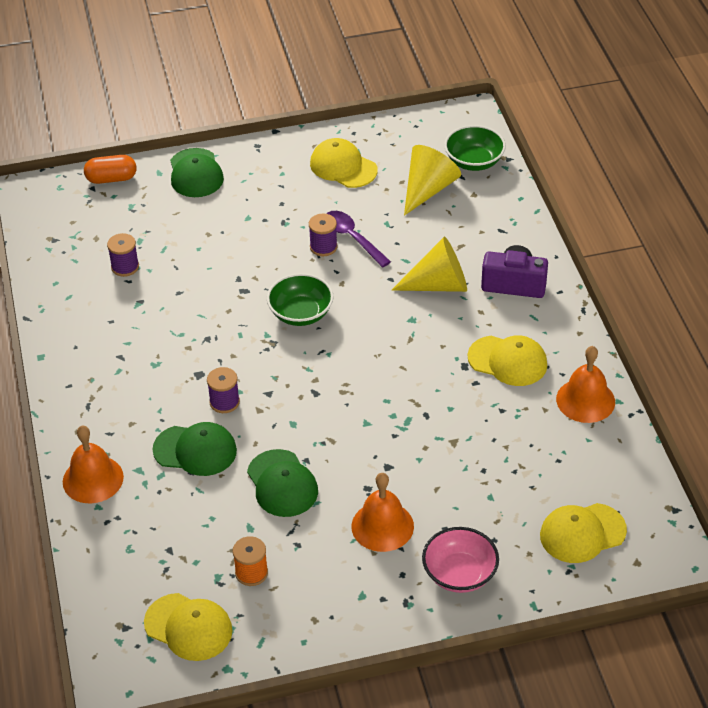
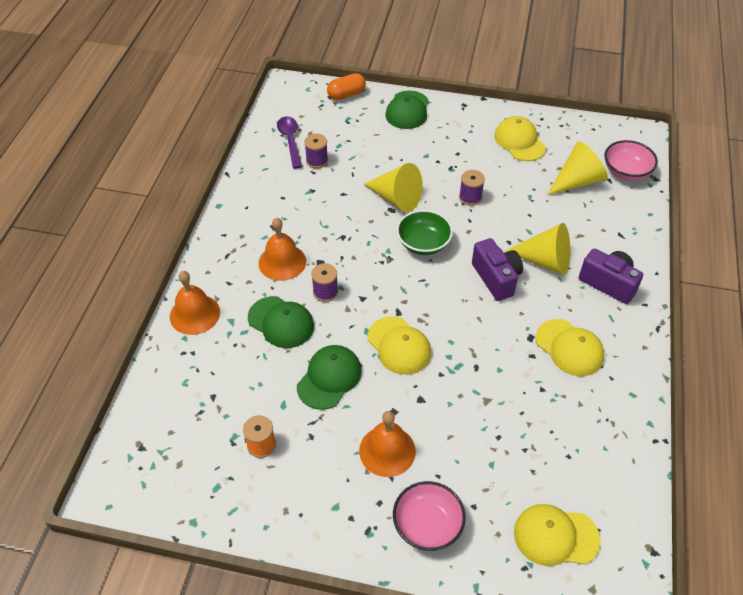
camera: 25 degrees right, 5 degrees up
orange capsule [84,155,137,184] -> orange capsule turned 45 degrees counterclockwise [327,73,366,100]
yellow cap [144,593,232,661] -> yellow cap moved to [367,316,431,375]
green cap [247,449,318,517] -> green cap turned 150 degrees counterclockwise [297,345,362,410]
purple spoon [326,211,391,267] -> purple spoon moved to [277,116,302,169]
green bowl [444,125,506,171] -> pink bowl [604,140,658,181]
orange bell [556,346,615,423] -> orange bell moved to [259,217,306,281]
none -> yellow cone [364,163,423,212]
none -> purple camera [472,238,523,301]

